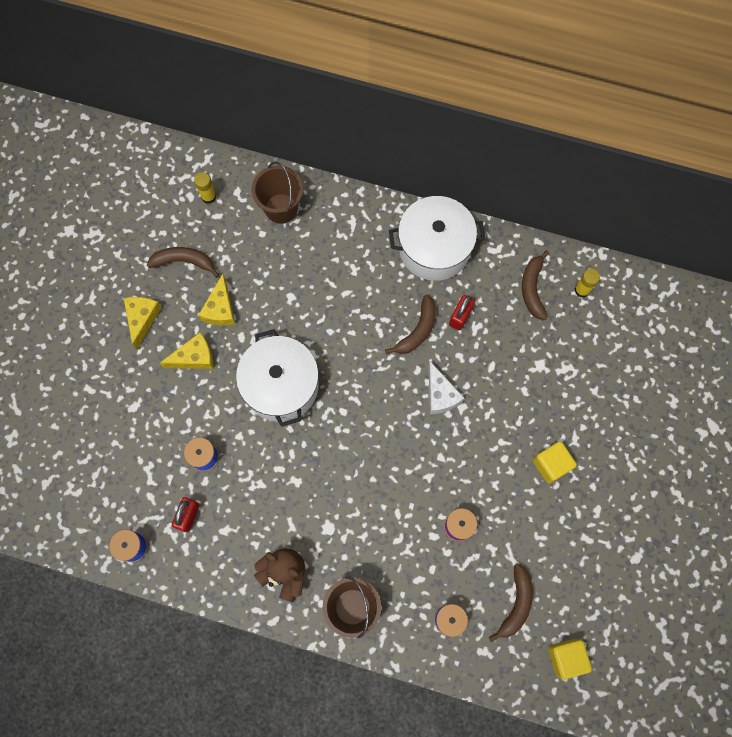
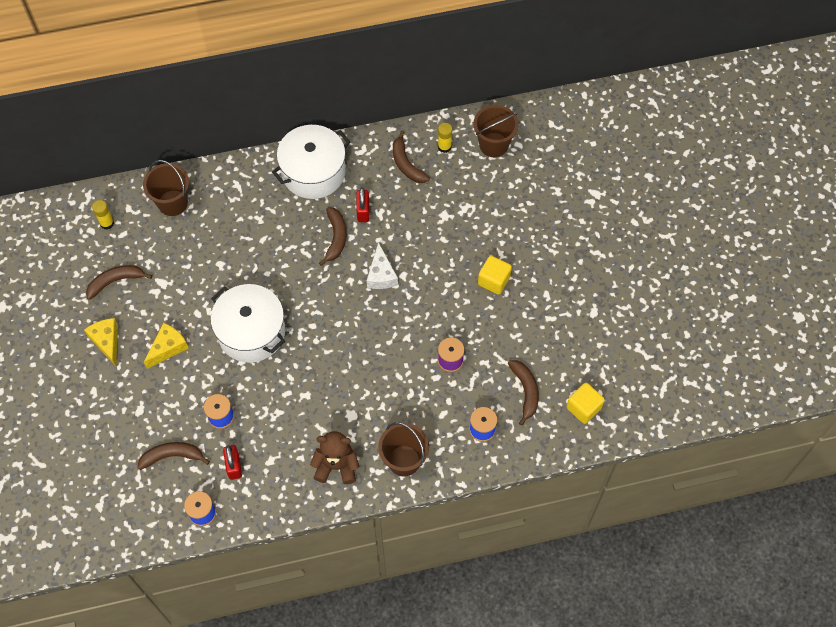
camera: 30 degrees left, 10 degrees down
yellow cheese [198,274,236,326] -> none
white cheese [428,361,464,414] -> white cheese turned 45 degrees clockwise [367,242,398,289]
none -> brown banana [138,442,210,470]
none -> brown bucket [473,105,519,157]

